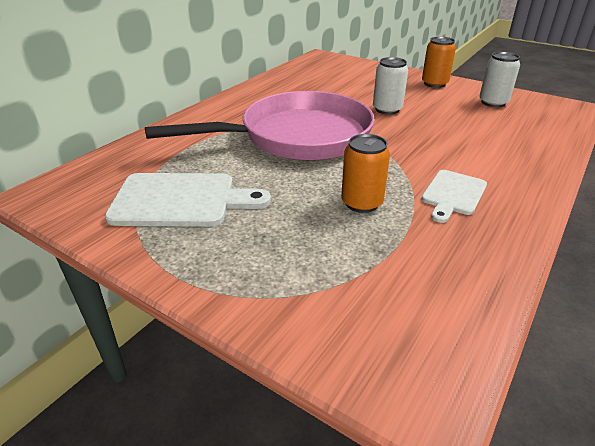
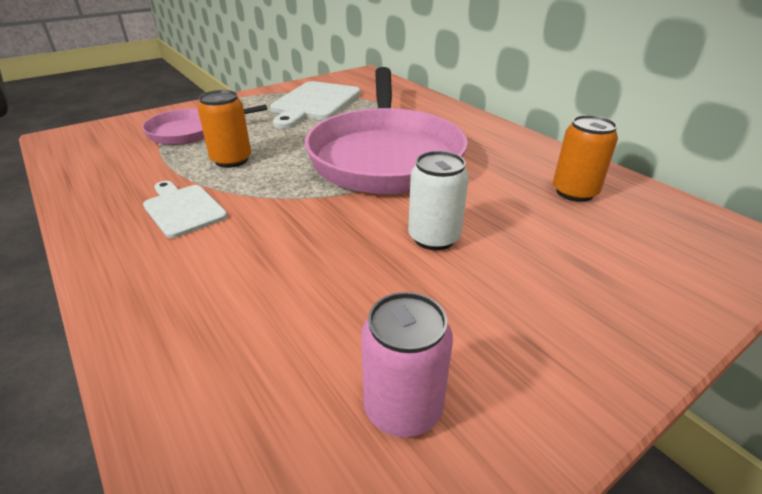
camera: 110 degrees right, 0 degrees up
orange can [422,37,456,88] -> orange can moved to [553,115,618,202]
white can [479,52,520,107] -> pink can [361,292,453,437]
none -> pink pan [142,105,268,145]

